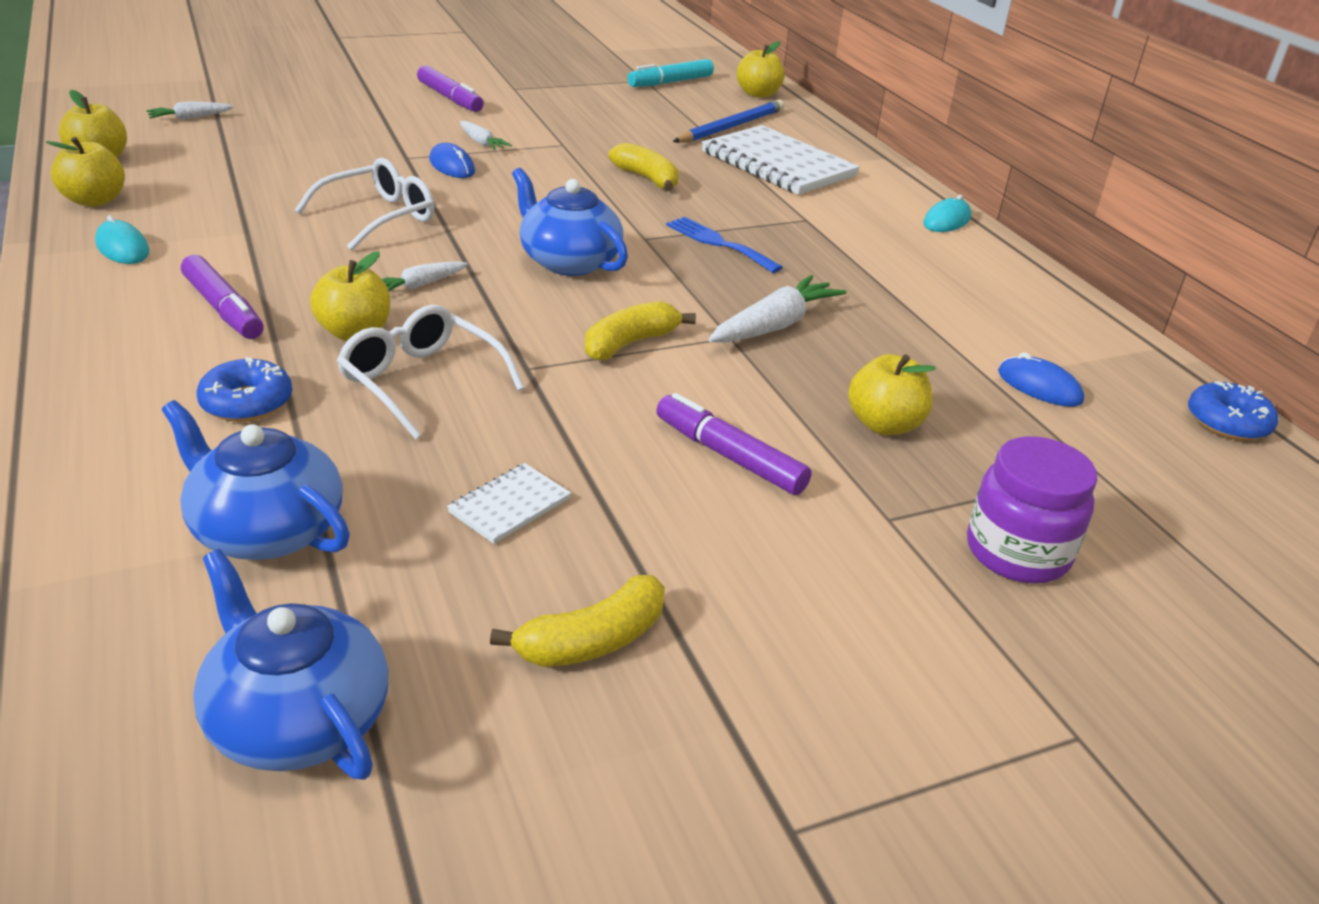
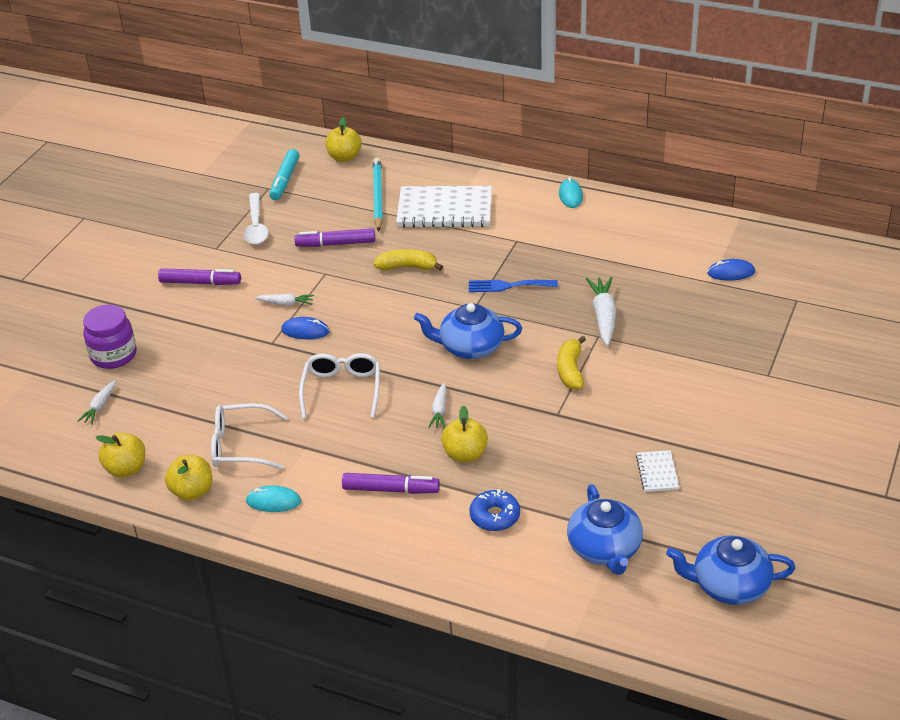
camera: 40 degrees left, 5 degrees up
blue teapot [162,400,350,560] -> blue teapot turned 90 degrees counterclockwise [567,484,643,575]
white glasses [337,305,525,440] -> white glasses moved to [211,403,288,469]
yellow banana [490,575,665,667] -> none
purple marker [656,393,812,495] -> purple marker moved to [294,228,375,247]
blue pencil [673,99,785,143] -> turquoise pencil [373,158,383,232]
yellow apple [848,354,936,435] -> none
purple jar [967,436,1098,583] -> purple jar moved to [83,305,137,369]
blue donut [1188,381,1278,441] -> none
none -> white spoon [244,193,269,244]

